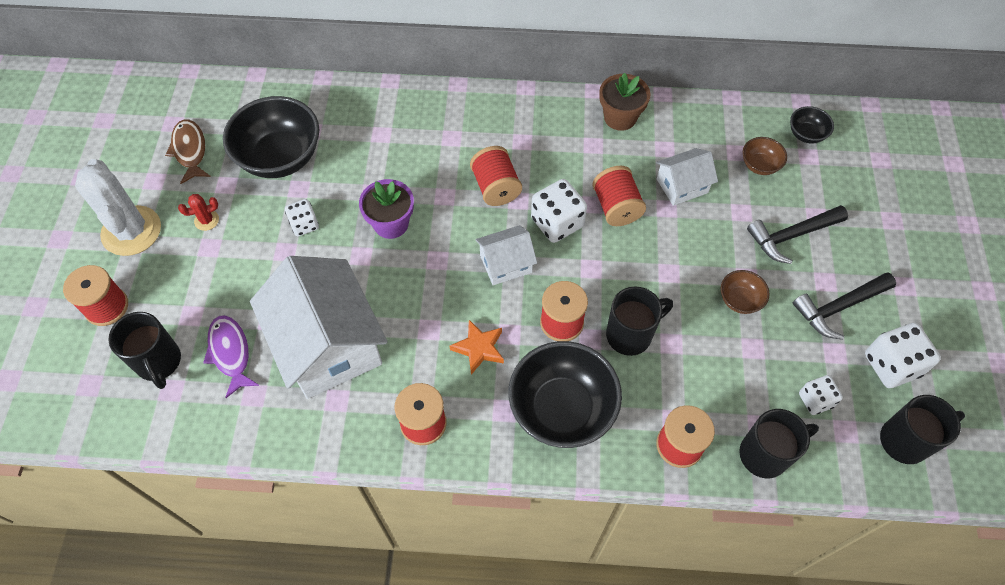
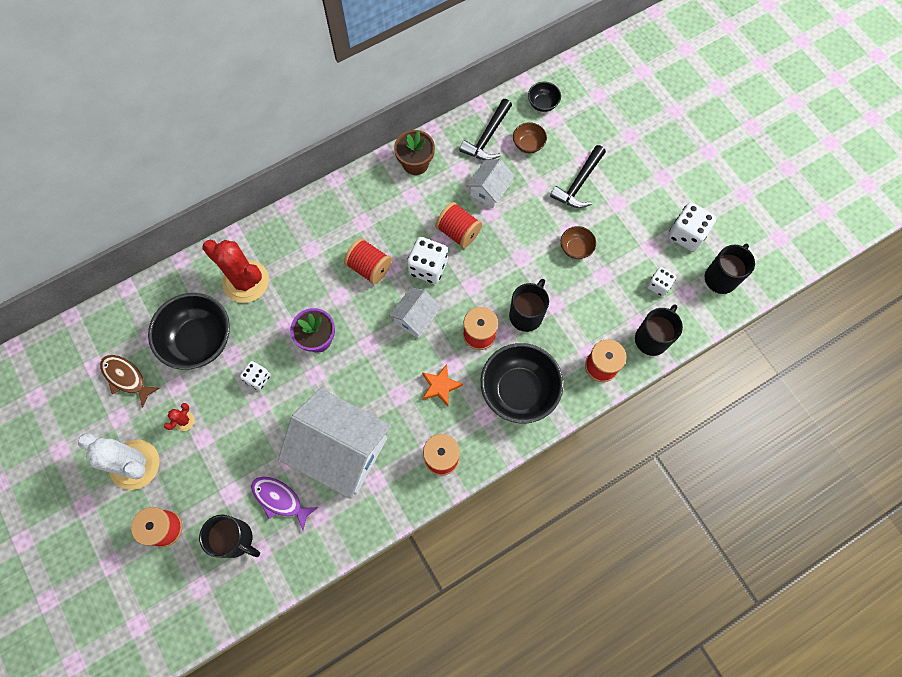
camera: 35 degrees left, 10 degrees up
black hammer [793,272,896,340] -> black hammer moved to [459,99,512,160]
none -> red cactus [202,240,269,303]

